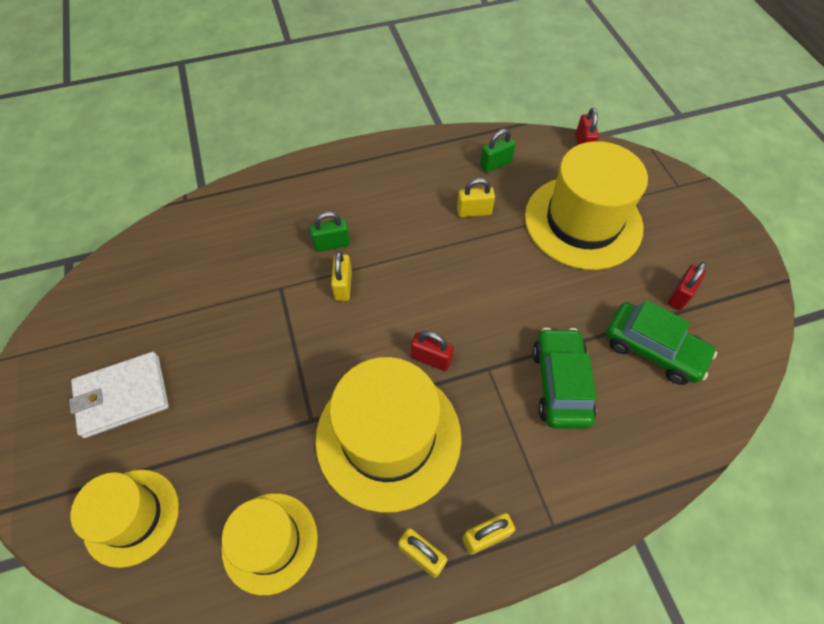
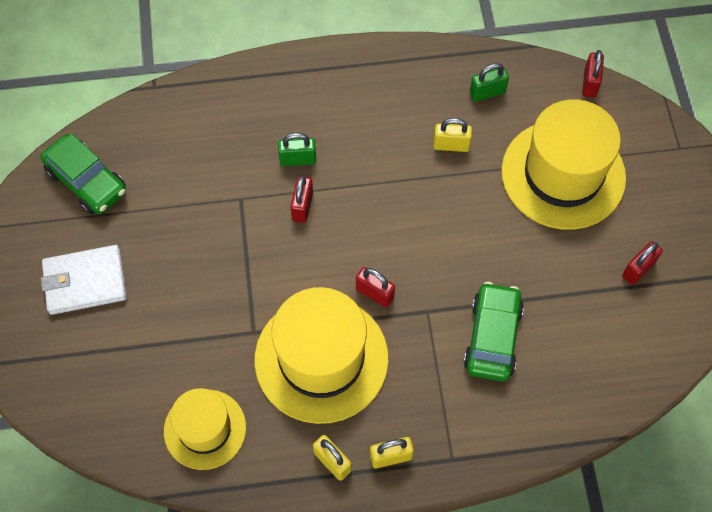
camera: 10 degrees right, 5 degrees up
yellow hat [70,470,179,568] -> none
yellow padlock [331,251,352,301] -> red padlock [290,175,313,223]
green car [606,300,717,385] -> green car moved to [40,134,126,215]

